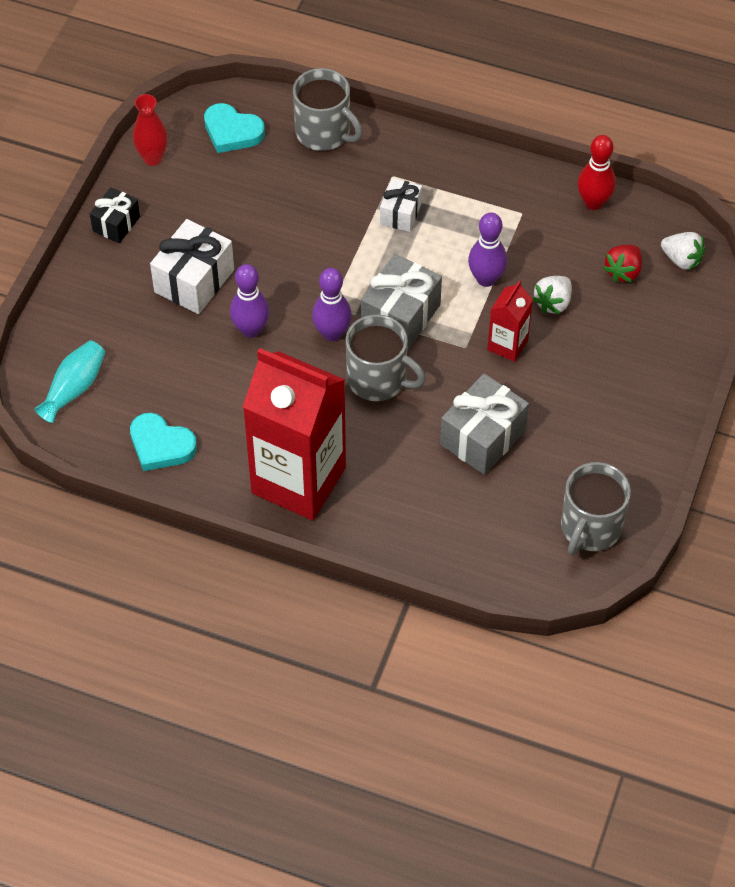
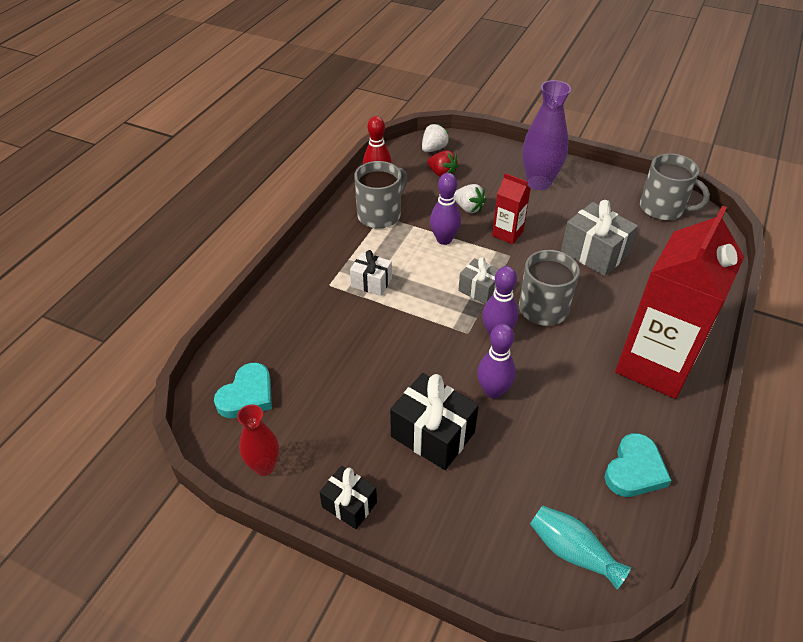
camera: 85 degrees left, 10 degrees down
white gift [150,219,234,314] -> black gift [390,373,479,470]
grey mug [293,68,363,151] -> grey mug moved to [354,161,407,229]
grey gift [361,254,442,350] -> grey gift [458,257,499,304], size x0.60
none -> purple vase [522,80,571,190]

